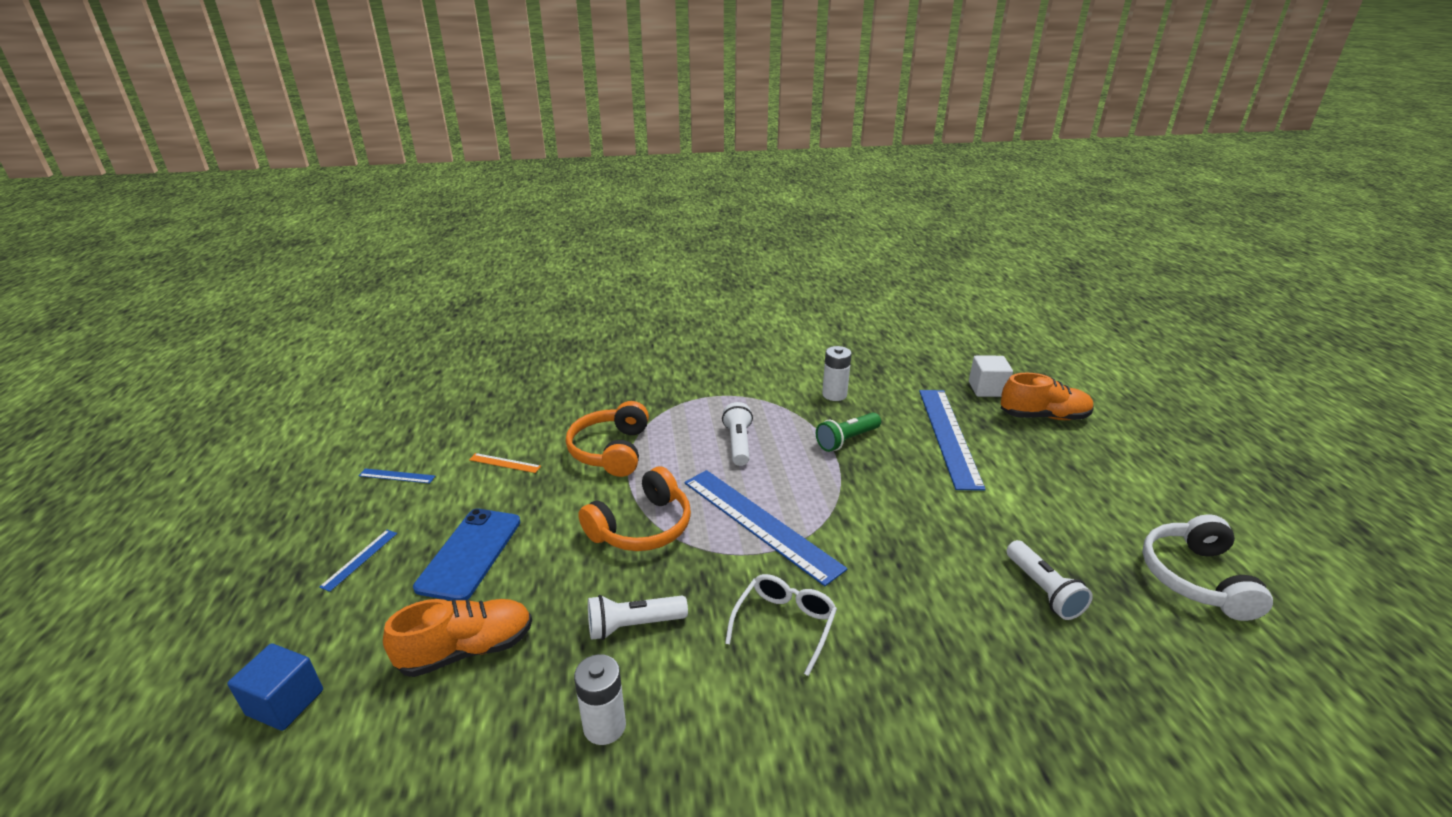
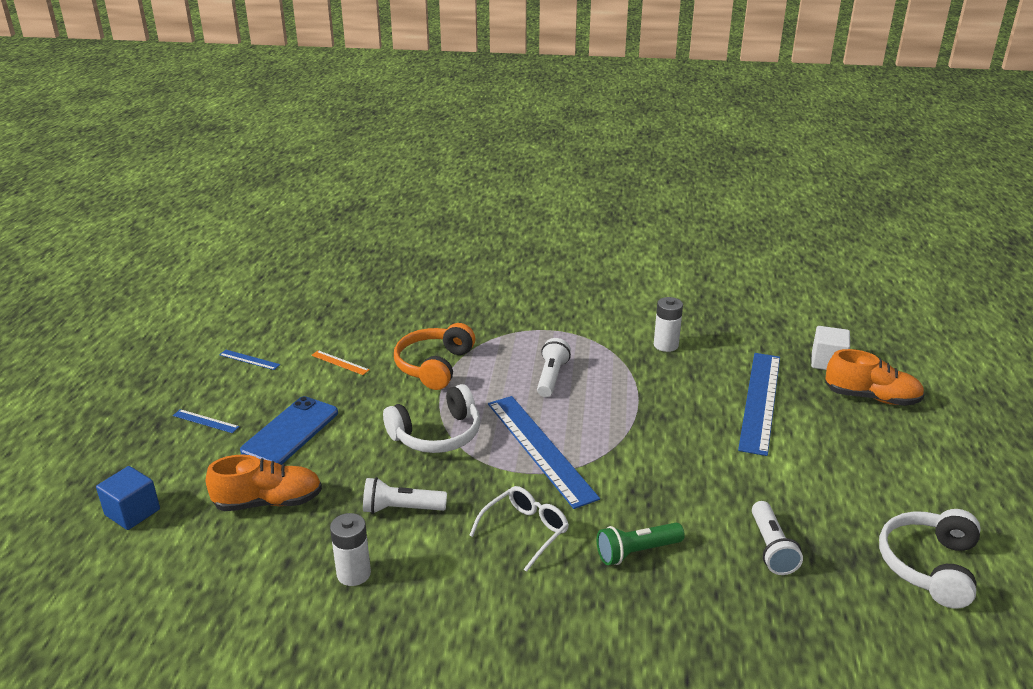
camera: 15 degrees right, 0 degrees up
blue ruler [319,530,397,592] -> blue ruler turned 75 degrees clockwise [173,409,240,433]
orange headphones [578,466,691,551] -> white headphones [383,384,480,453]
green flashlight [816,413,881,452] -> green flashlight moved to [597,523,685,565]

